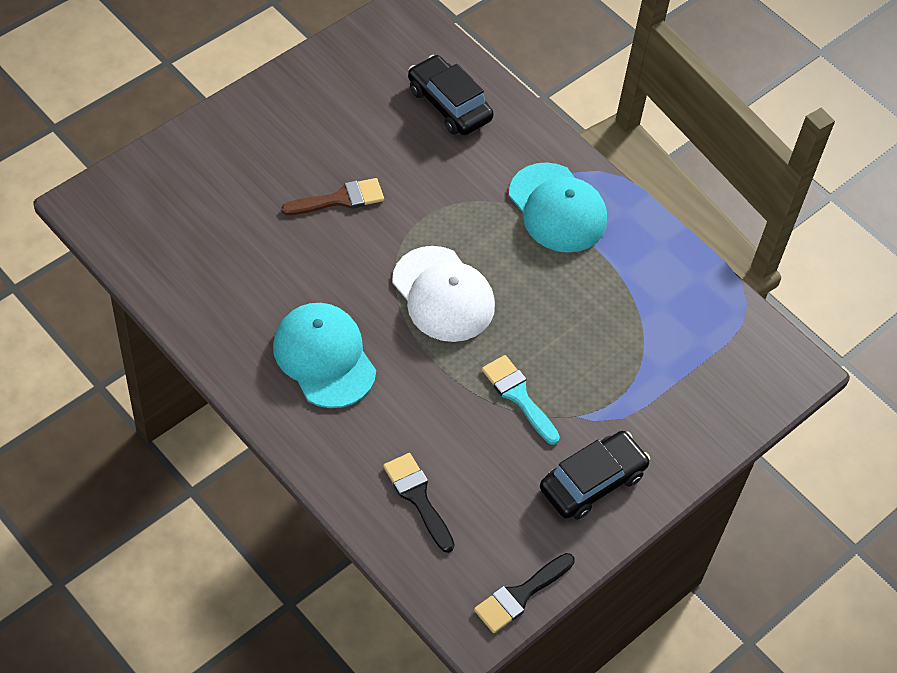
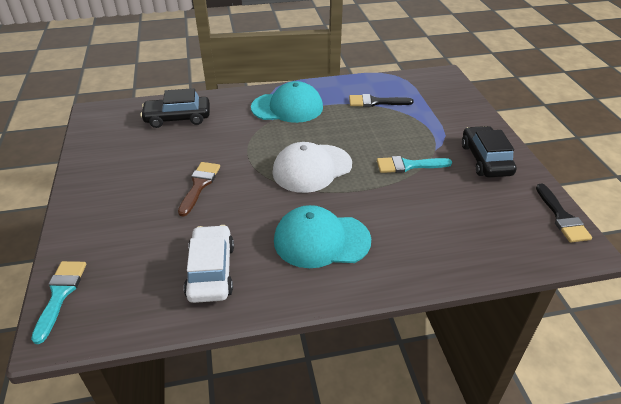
camera: 55 degrees left, 15 degrees down
black brush [383,453,455,553] -> black brush moved to [349,94,414,107]
white cap [392,246,495,342] -> white cap turned 150 degrees clockwise [272,142,352,193]
none -> turquoise brush [31,261,86,344]
none -> white car [184,225,234,303]

